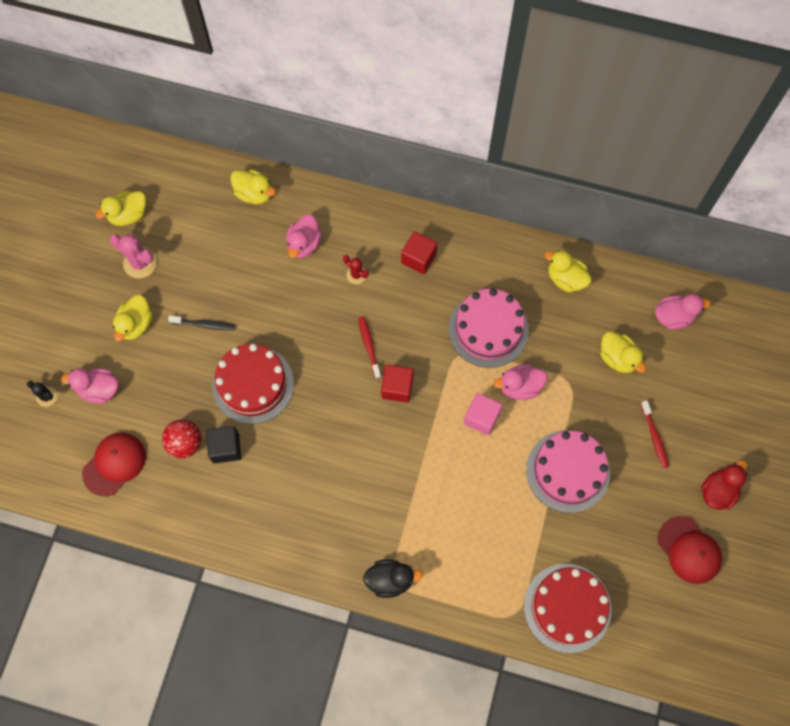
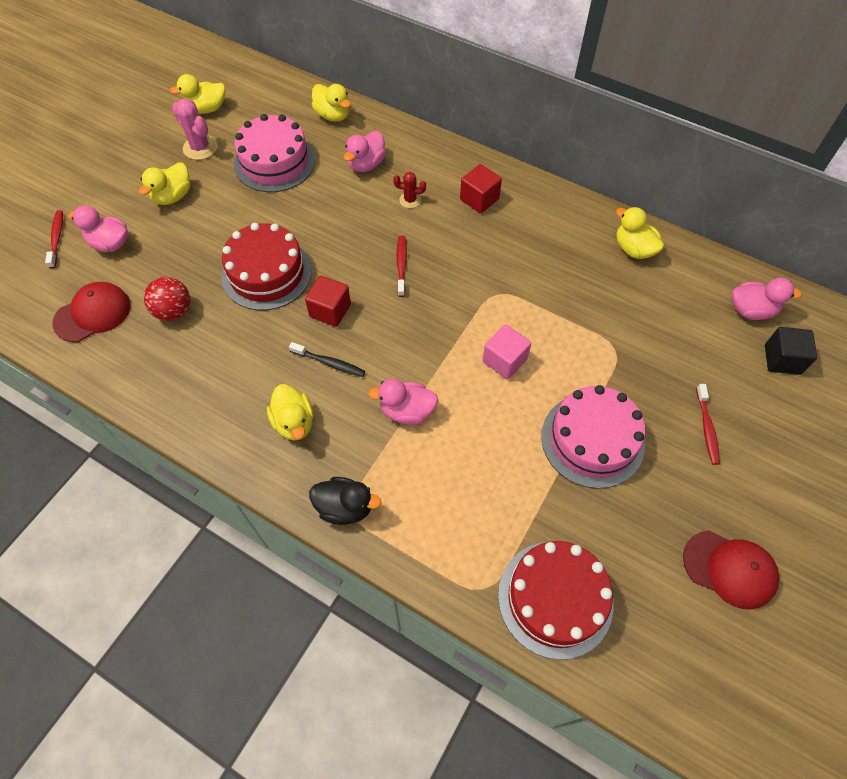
camera: 15 degrees right, 10 degrees down
black cactus [27,381,58,407] -> red toothbrush [45,210,63,269]
black toothbrush [168,316,236,330] -> black toothbrush moved to [289,342,365,377]
black cube [206,426,241,463] -> black cube moved to [765,327,817,375]
red cactus [343,255,369,284] -> red cactus turned 45 degrees counterclockwise [393,172,426,208]
red cube [381,365,414,403] -> red cube moved to [305,275,351,327]
pink cake [449,288,529,368] -> pink cake moved to [234,114,316,192]
pink duck [493,364,547,400] -> pink duck moved to [368,379,438,425]
yellow duck [600,331,646,373] -> yellow duck moved to [267,384,313,441]
red cap [658,516,722,584] -> red cap turned 45 degrees counterclockwise [683,530,779,610]
red duck [701,460,748,510] -> none

